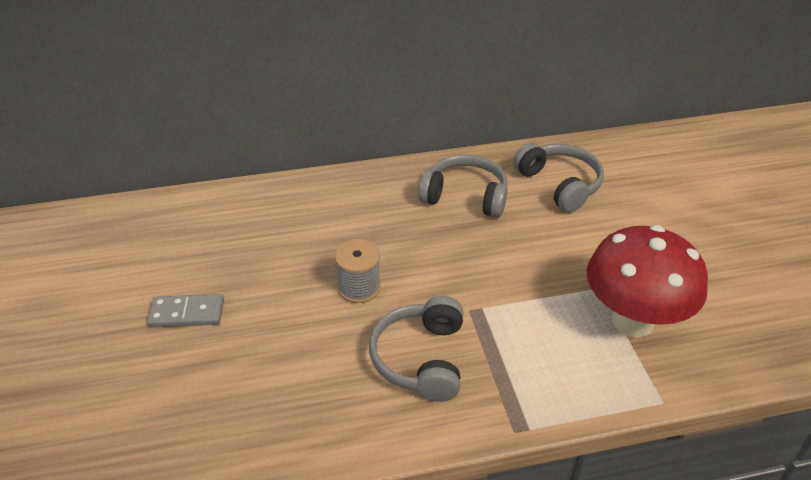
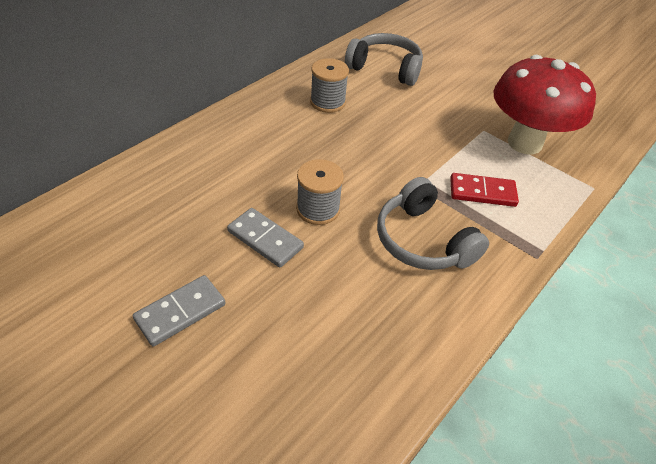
camera: 40 degrees left, 5 degrees up
grey headphones [418,154,508,218] -> grey spool [310,58,349,113]
none -> grey domino [227,208,304,268]
none -> red domino [450,173,519,207]

